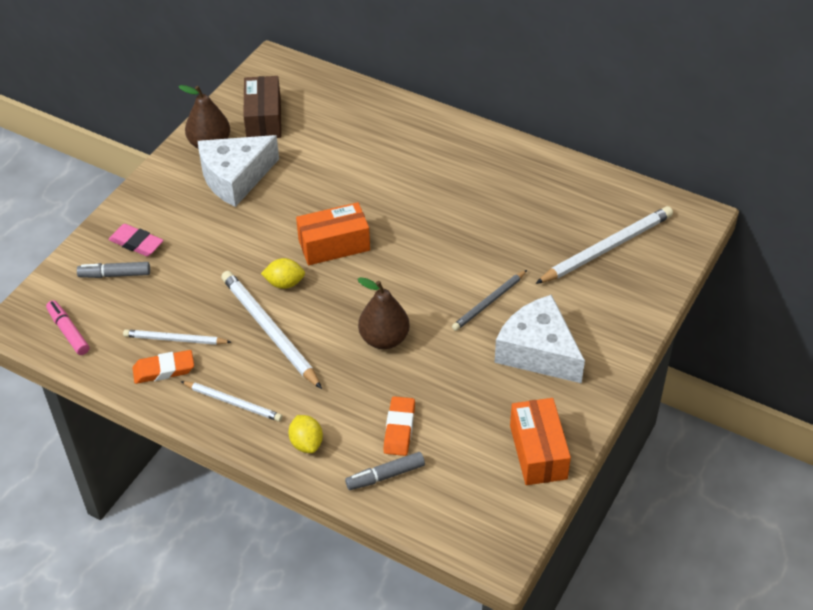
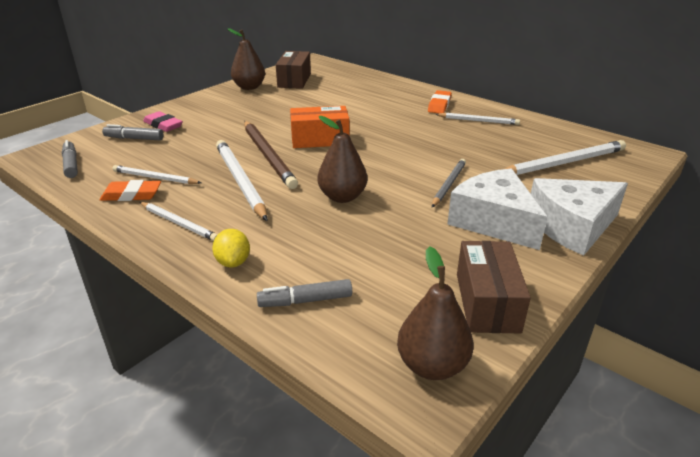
camera: 10 degrees right, 15 degrees down
pink marker [46,300,89,355] -> grey marker [62,140,78,178]
white cheese [198,135,279,207] -> white cheese moved to [531,178,628,256]
yellow lemon [261,258,305,289] -> brown pencil [244,121,298,189]
orange eraser [383,396,415,456] -> orange eraser moved to [428,90,452,113]
grey pencil [452,270,527,331] -> grey pencil turned 150 degrees clockwise [432,159,466,207]
orange box [510,398,571,485] -> brown box [457,241,531,333]
none -> brown pear [397,246,474,380]
none -> white pencil [435,113,520,125]

